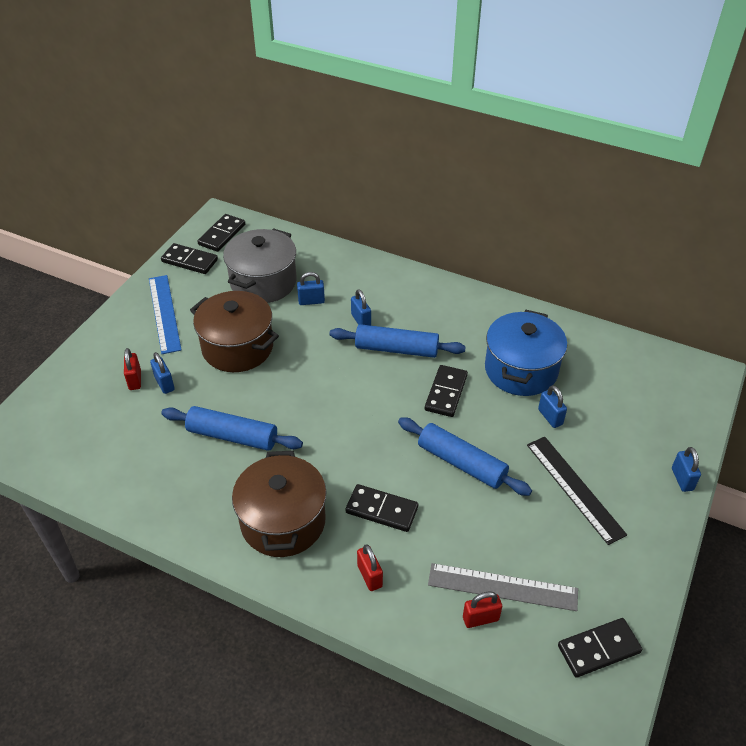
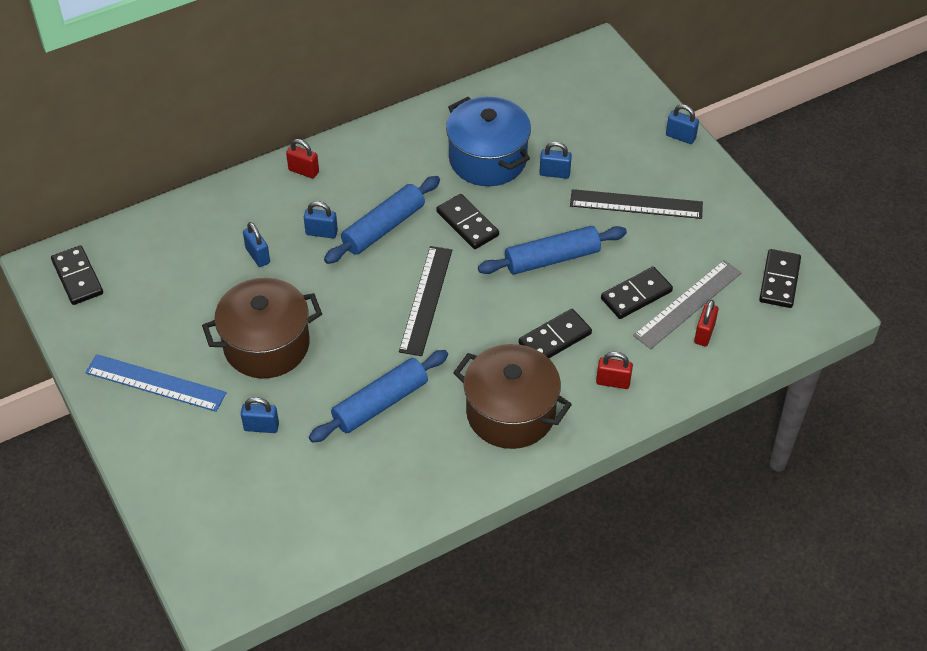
camera: 55 degrees left, 5 degrees up
red padlock [124,348,141,390] -> red padlock moved to [286,139,319,179]
black domino [161,243,218,274] -> black domino moved to [601,267,673,319]
grey pot [223,228,296,303] -> none
blue padlock [297,272,325,305] -> blue padlock turned 60 degrees counterclockwise [243,222,270,267]
none -> black ruler [399,246,452,356]

